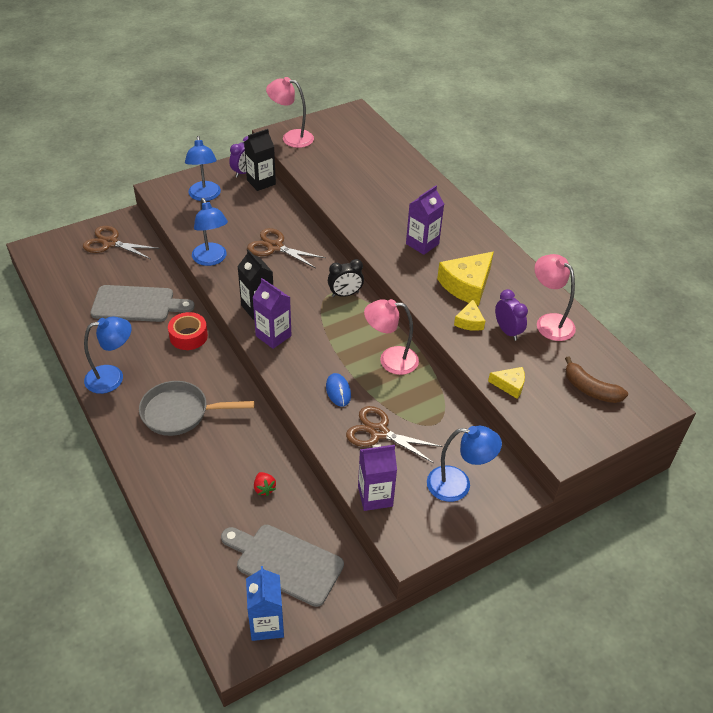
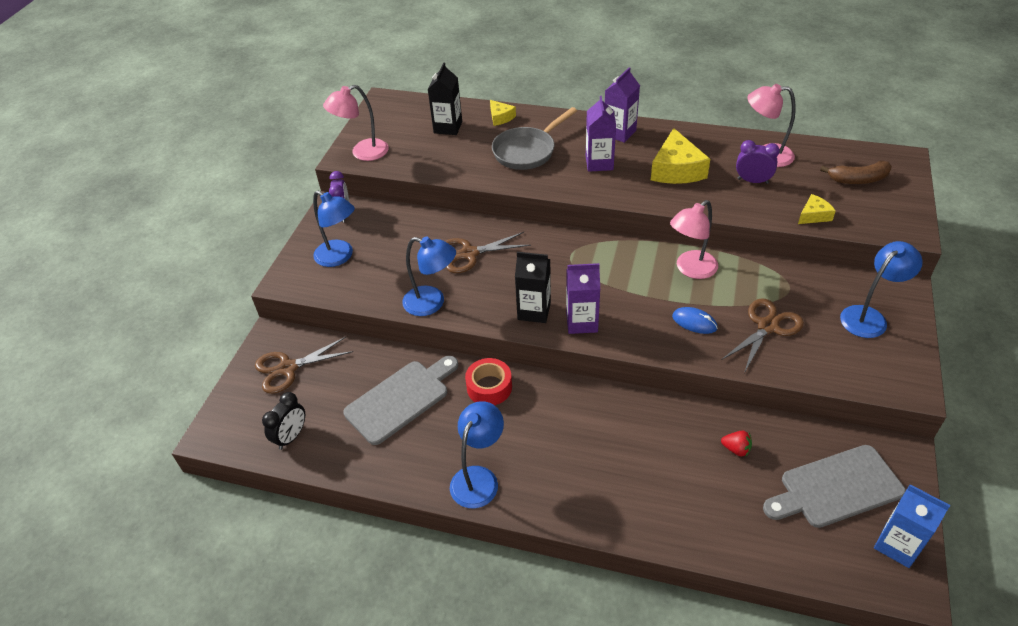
camera: 40 degrees left, 0 degrees up
grey pan [139,381,254,436] -> grey pan moved to [492,107,577,170]
black carton [244,129,276,191] -> black carton moved to [427,63,462,135]
black clock [328,259,364,297] -> black clock moved to [262,392,305,450]
brown scissors [346,406,443,463] -> brown scissors turned 150 degrees clockwise [721,298,804,373]
purple carton [358,444,397,511] -> purple carton moved to [605,67,640,143]
yellow cheese [454,299,485,331] -> yellow cheese moved to [490,100,516,126]

